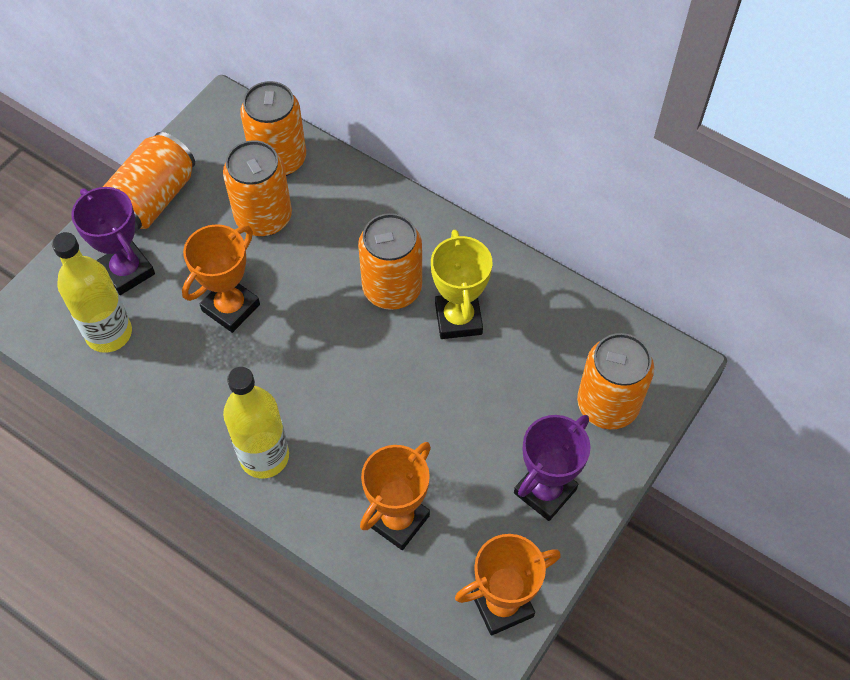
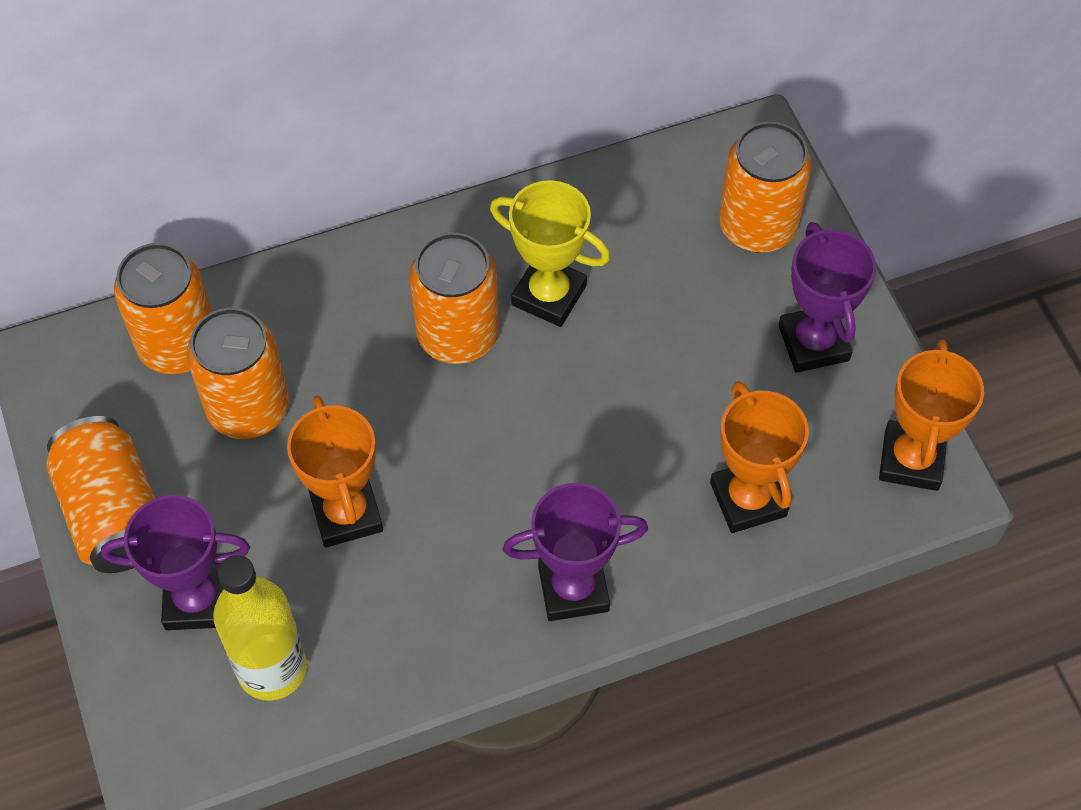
camera: 55 degrees left, 0 degrees up
yellow bottle [223,367,289,479] -> purple trophy [503,483,648,621]

